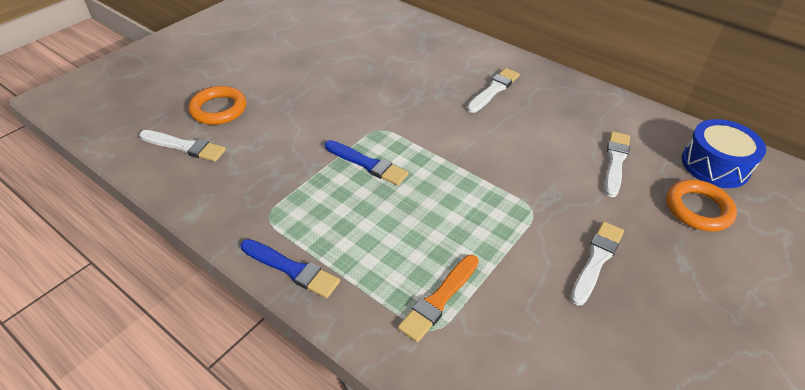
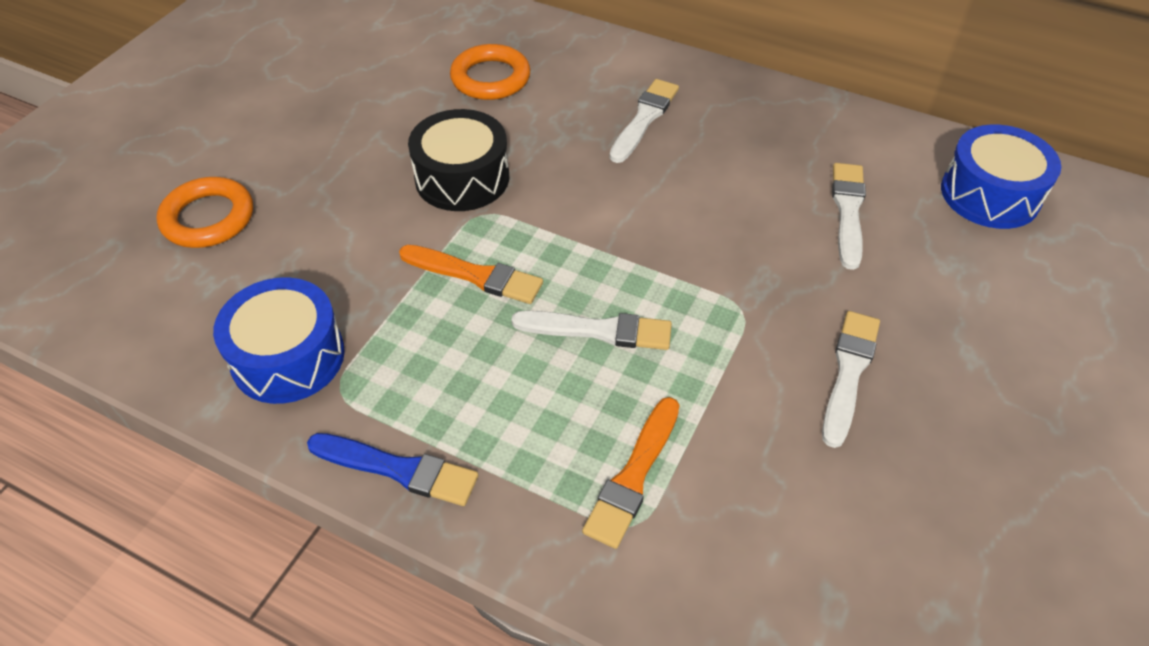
camera: 10 degrees left, 5 degrees up
white brush [139,130,226,162] -> white brush moved to [511,311,672,350]
blue brush [325,140,409,186] -> orange brush [399,245,543,304]
orange ring [666,180,737,232] -> orange ring moved to [450,44,530,100]
none -> blue drum [213,277,345,404]
none -> black drum [408,109,509,211]

